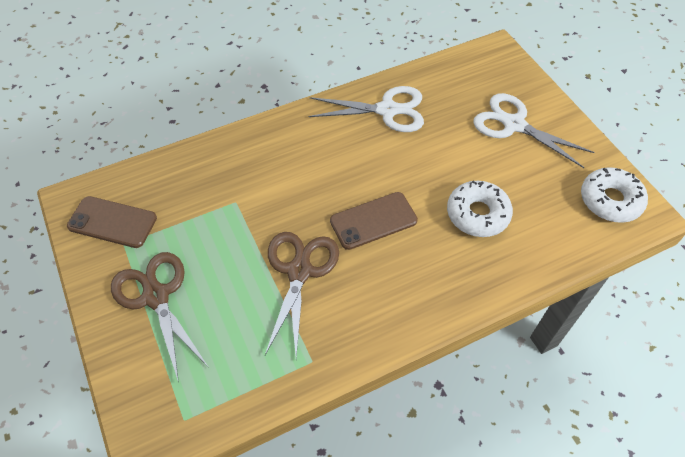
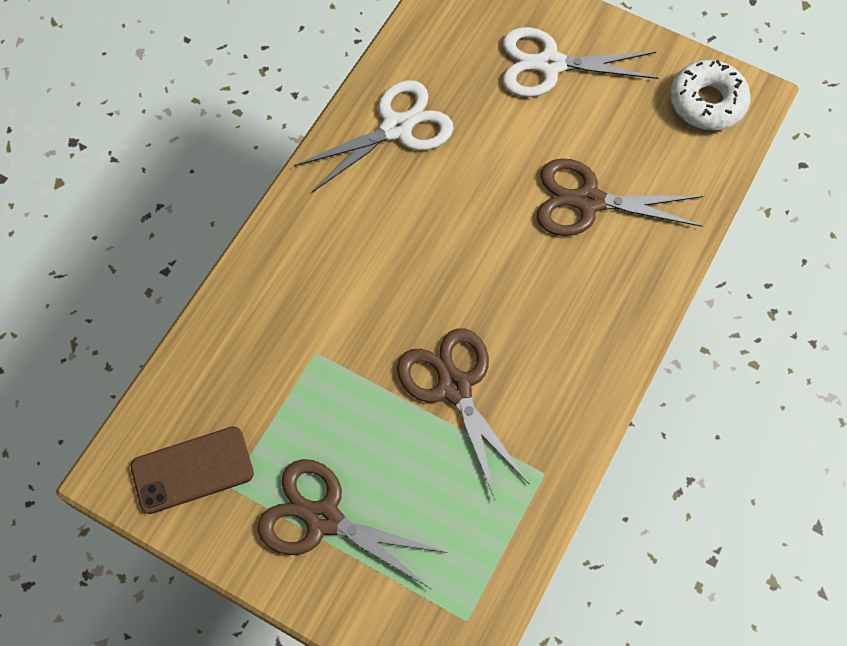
camera: 35 degrees left, 10 degrees up
brown phone [330,192,418,250] -> none
white donut [447,181,513,237] -> brown scissors [537,158,703,236]

